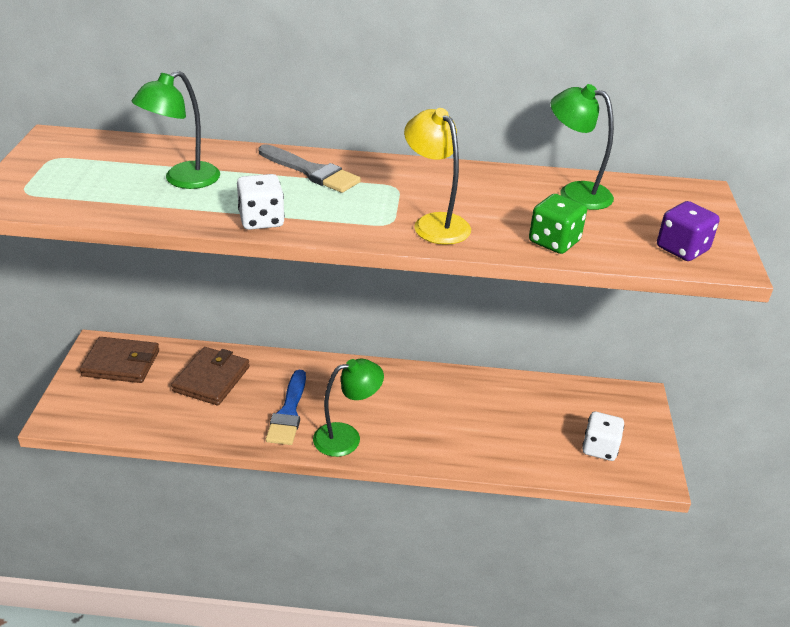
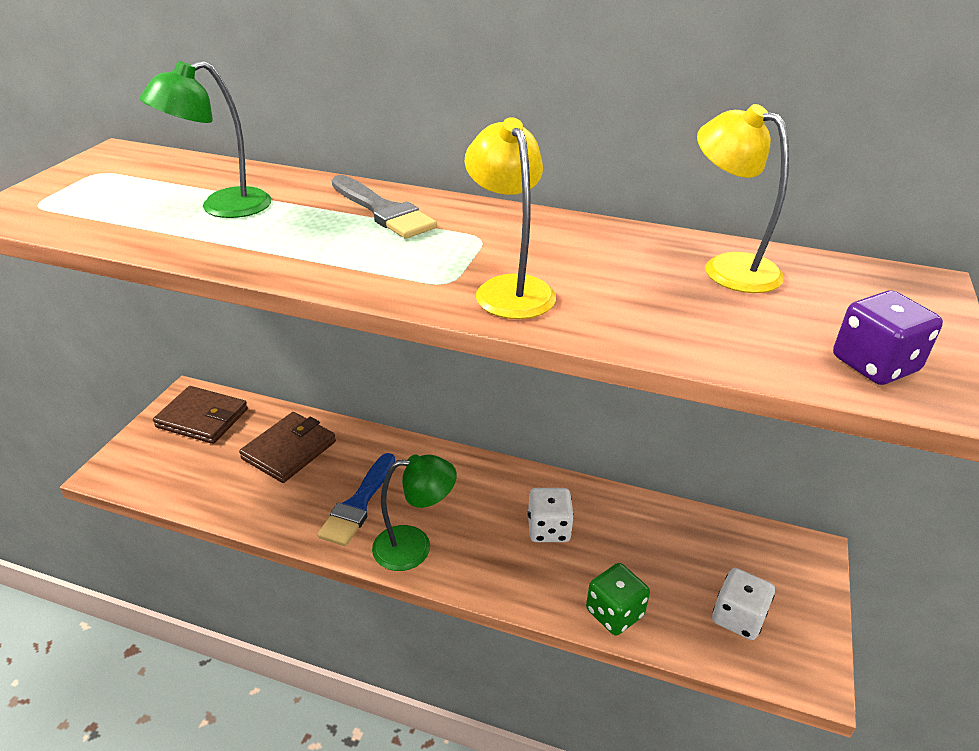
camera: 15 degrees right, 0 degrees up
white dice [237,174,285,230] -> white dice moved to [528,488,574,542]
green dice [529,194,587,254] -> green dice moved to [586,563,650,636]
green lamp [551,84,614,210] -> yellow lamp [697,104,789,293]

